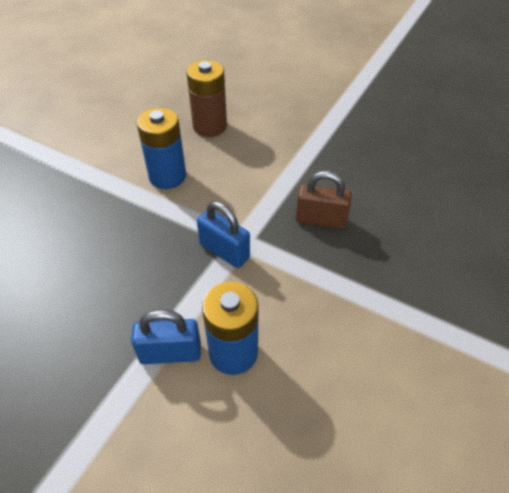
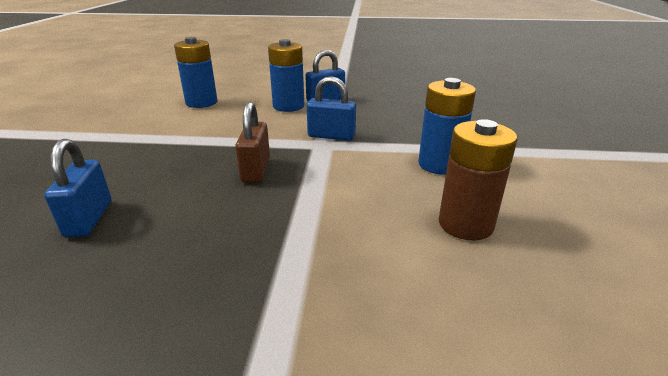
camera: 155 degrees right, 20 degrees down
brown padlock [296,171,352,229] -> brown padlock turned 75 degrees counterclockwise [235,102,270,183]
none -> blue padlock [44,139,111,237]
none -> blue battery [174,37,218,108]

